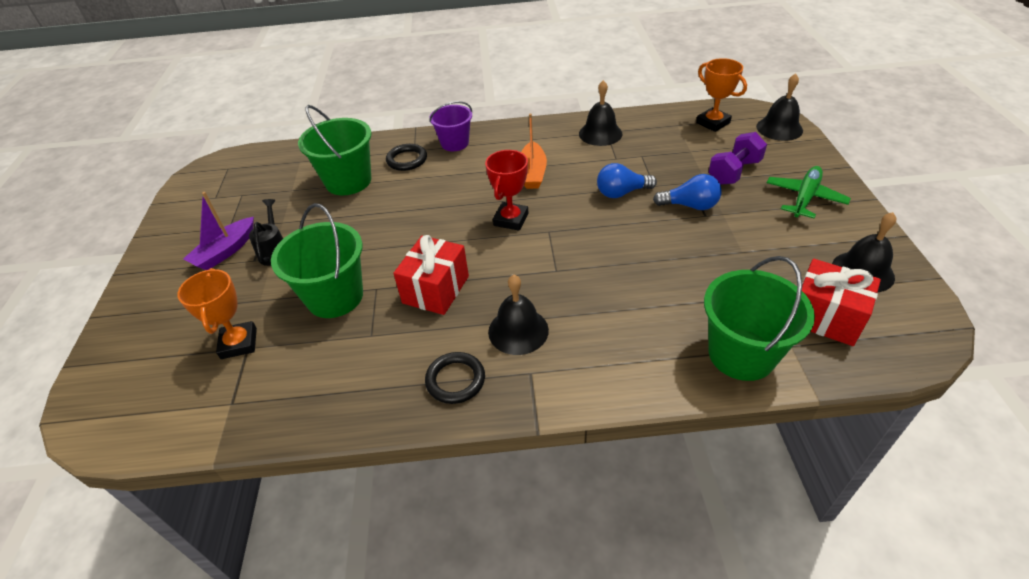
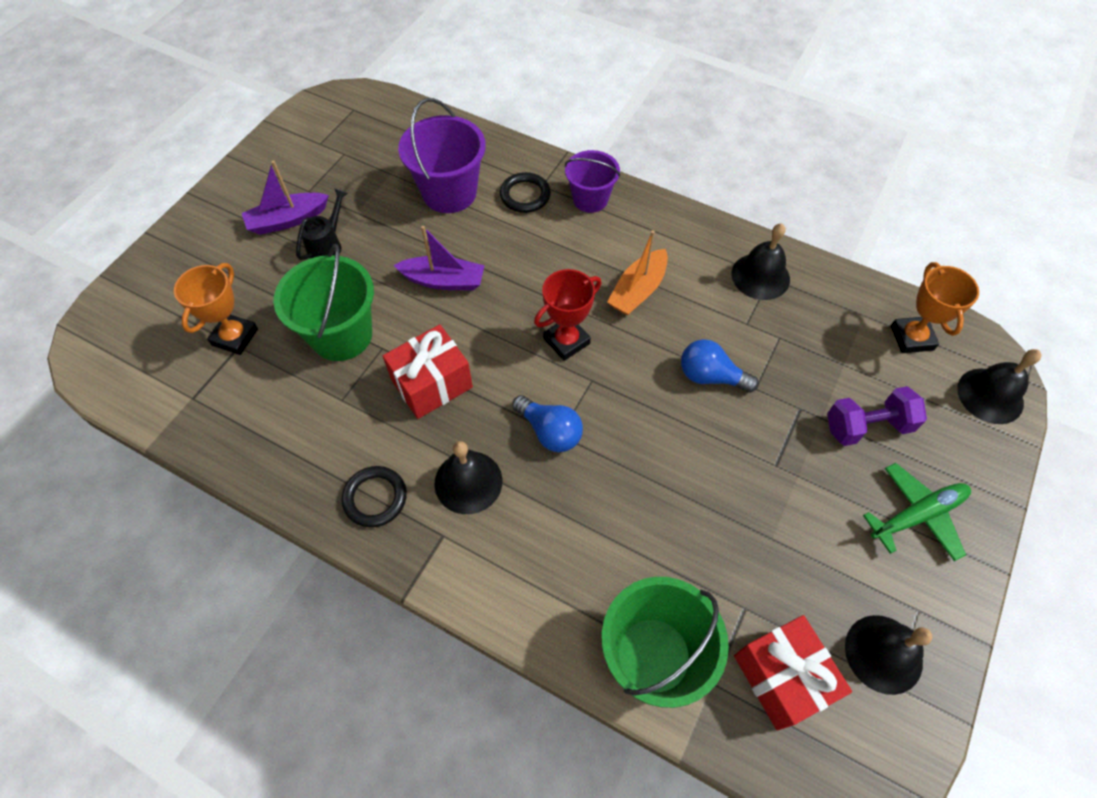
camera: 30 degrees right, 15 degrees up
green bucket [298,105,371,195] -> purple bucket [398,98,486,213]
blue light bulb [653,174,722,210] -> blue light bulb moved to [512,395,583,452]
none -> purple boat [394,226,485,290]

